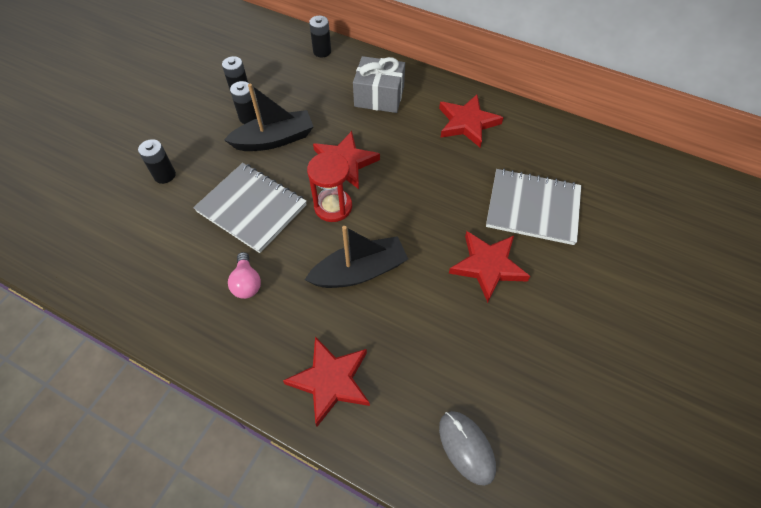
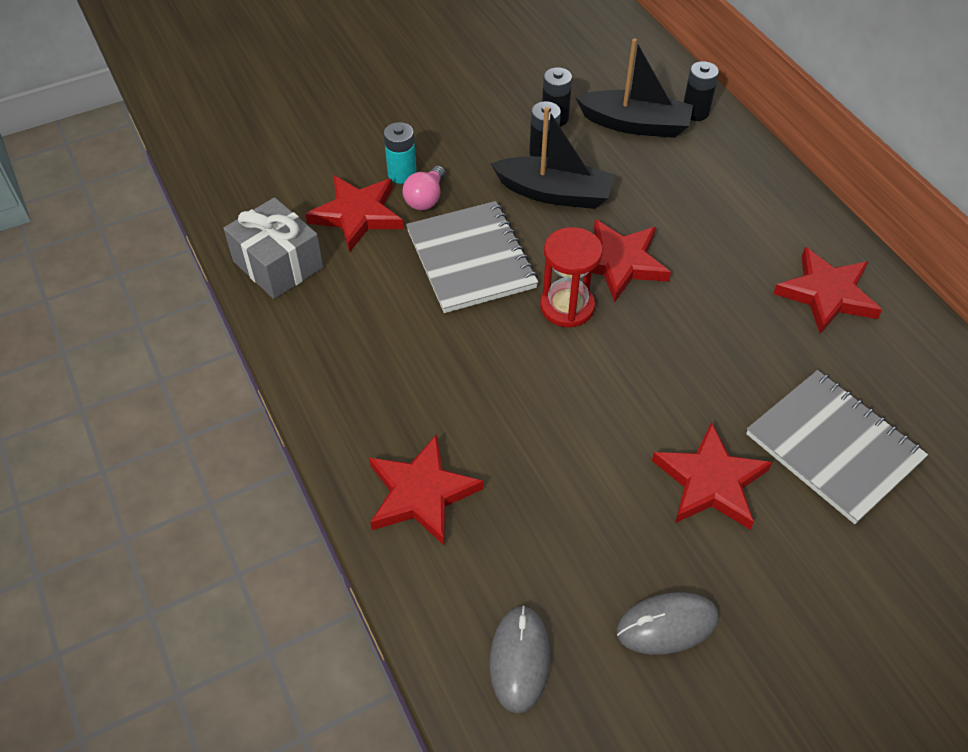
camera: 35 degrees right, 5 degrees down
black battery [138,139,176,184] -> turquoise battery [384,122,417,184]
pink light bulb [228,252,261,299] -> pink light bulb moved to [402,165,445,210]
black boat [305,226,408,288] -> black boat moved to [575,38,693,138]
grey gift [353,56,405,113] -> grey gift moved to [223,197,324,299]
none -> red star [305,176,403,252]
none -> grey mouse [616,592,719,655]

